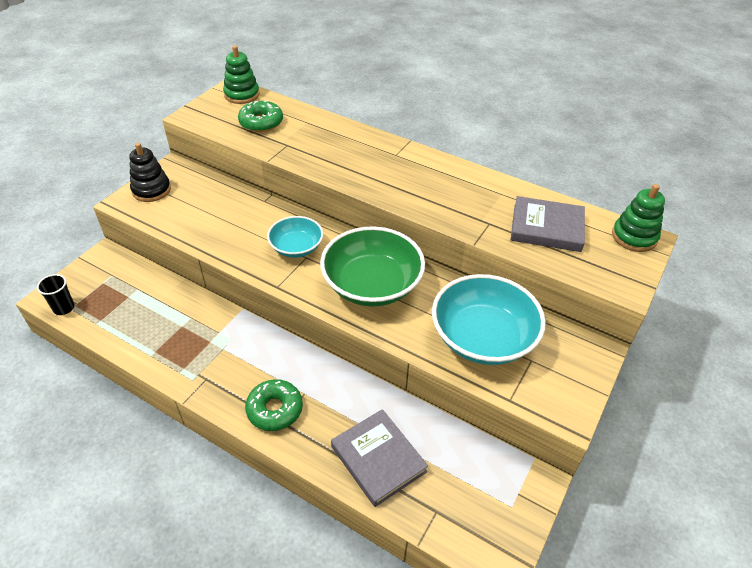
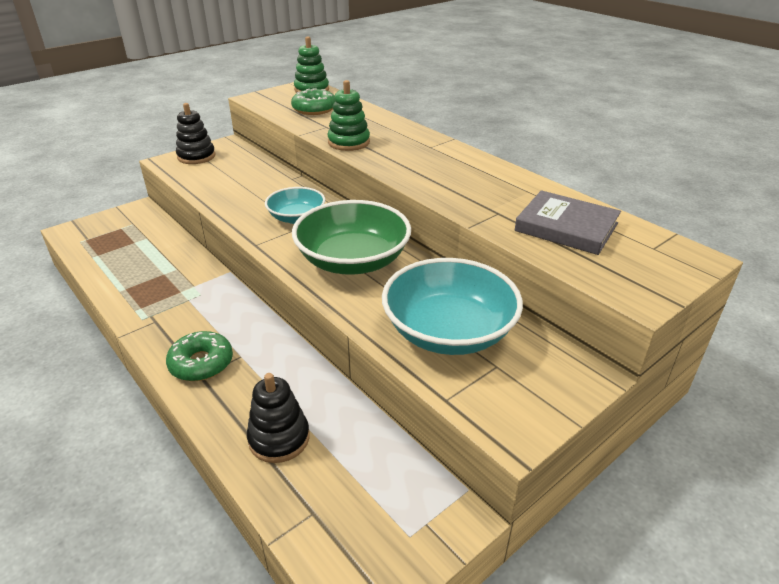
camera: 20 degrees right, 10 degrees down
black cup [37,274,75,315] -> none
grey book [331,409,428,507] -> black stacking toy [247,373,310,463]
green stacking toy [612,184,665,252] -> green stacking toy moved to [327,80,370,151]

